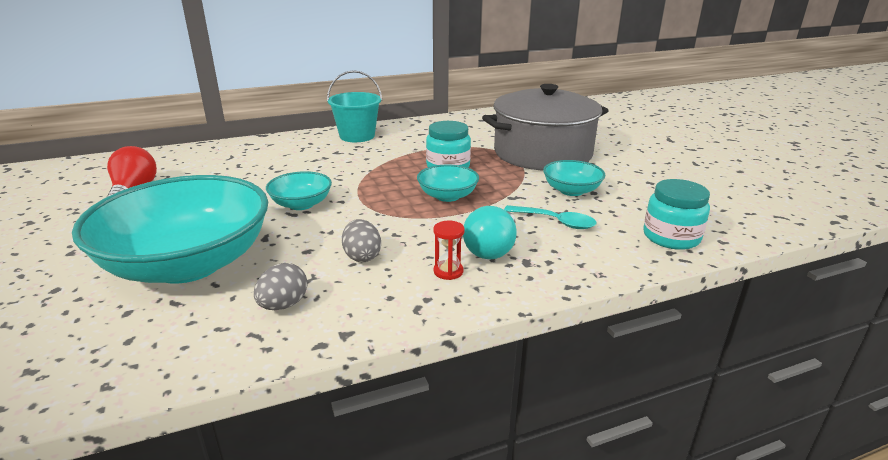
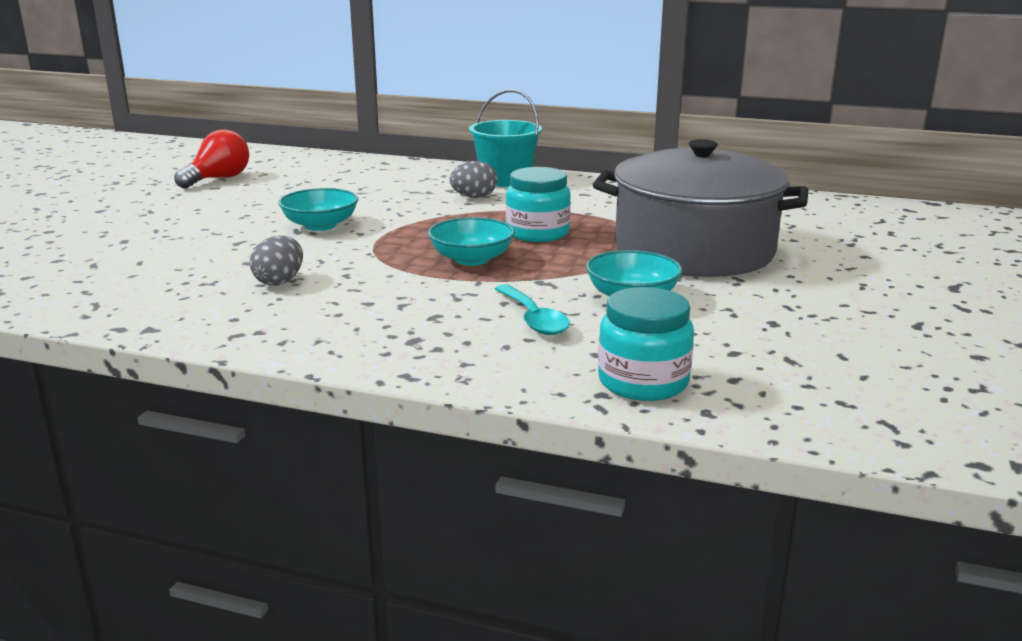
camera: 40 degrees right, 5 degrees down
turquoise bowl [72,175,268,283] -> none
grey egg [254,263,308,310] -> grey egg moved to [449,161,497,198]
red hourglass [433,221,465,280] -> none
turquoise light bulb [463,206,517,259] -> none

